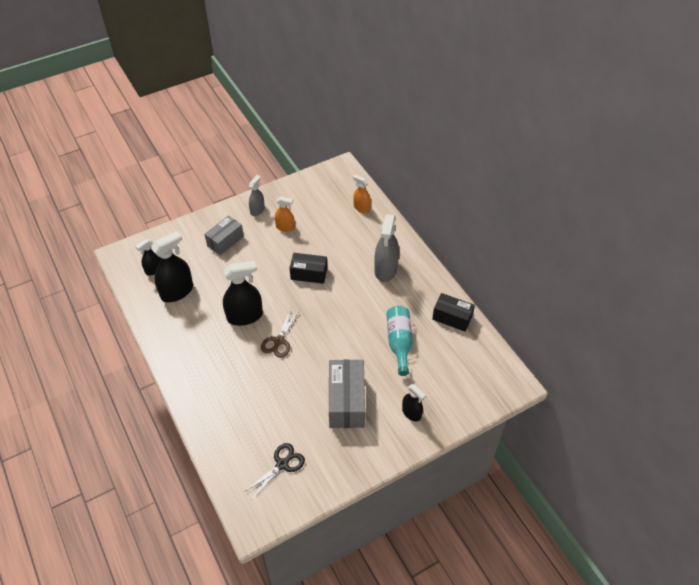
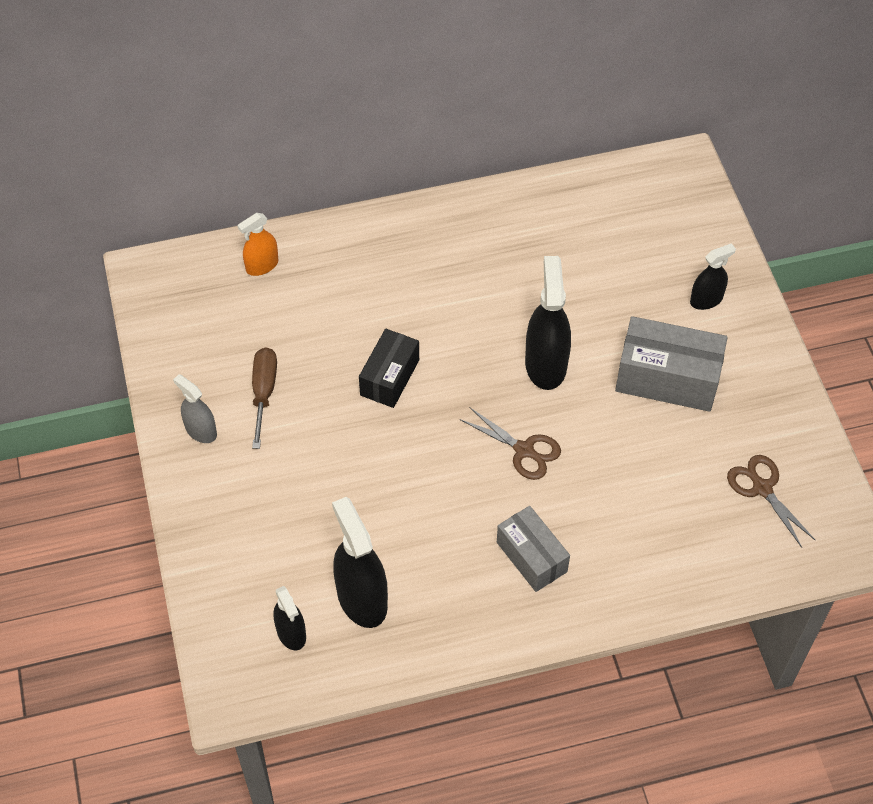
camera: 75 degrees left, 5 degrees up
grey box [205,215,244,255] -> grey box moved to [497,506,570,592]
black spray bottle [223,261,263,326] -> black spray bottle moved to [525,256,571,390]
black scissors [244,443,305,499] -> brown scissors [727,455,816,548]
orange spray bottle [275,196,295,232] -> brown screwdriver [252,347,277,449]
grey spray bottle [374,214,399,282] -> none
turquoise bottle [386,306,413,376] -> none
black box [432,293,475,332] -> none

